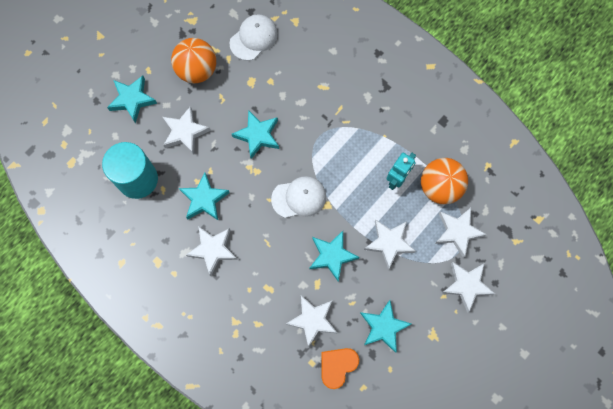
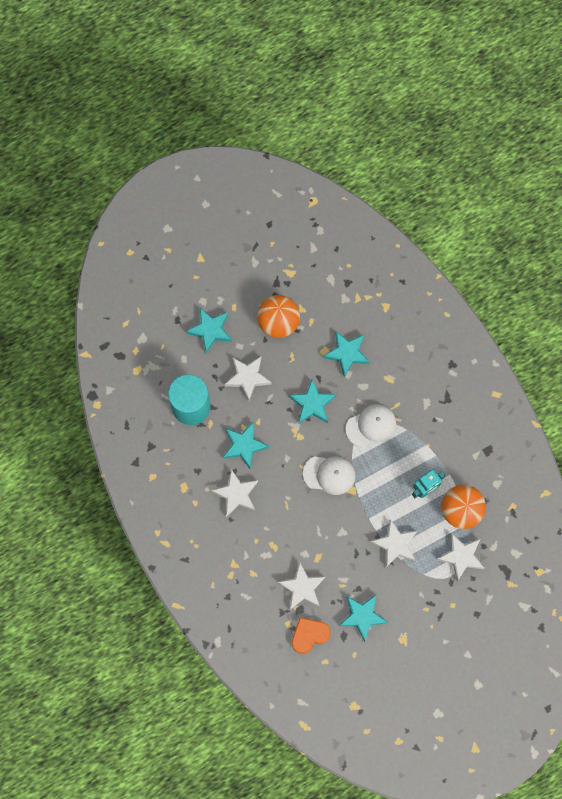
camera: 20 degrees right, 0 degrees up
white cap [229,14,278,61] -> white cap moved to [346,404,396,448]
turquoise star [309,231,359,282] -> turquoise star moved to [323,331,370,377]
white star [442,262,495,313] -> none

